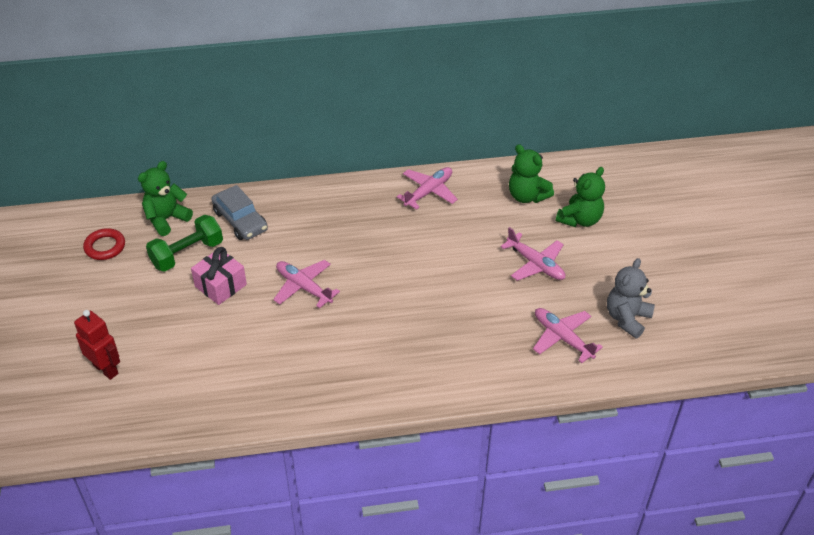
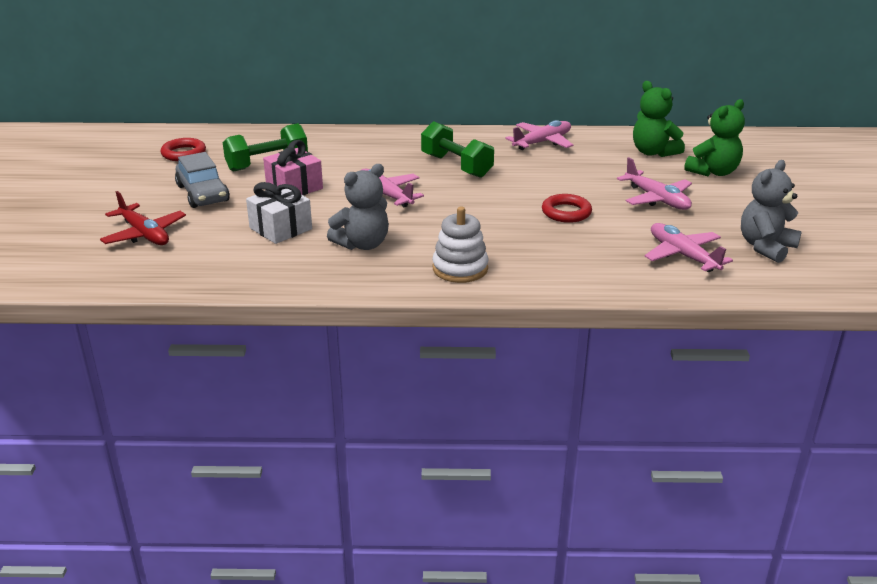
camera: 10 degrees right, 15 degrees down
red robot [74,310,120,380] -> red plane [100,191,186,245]
green teddy bear [138,161,193,236] -> none
grey car [211,185,268,240] -> grey car moved to [175,152,230,208]
none -> white gift [246,182,312,244]
none -> grey teddy bear [327,164,389,250]
none -> green dumbbell [421,121,494,178]
none -> white stacking toy [432,207,489,283]
none -> red ring [542,194,592,223]

